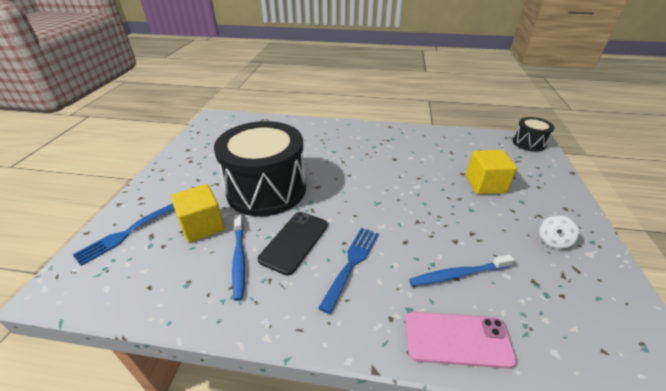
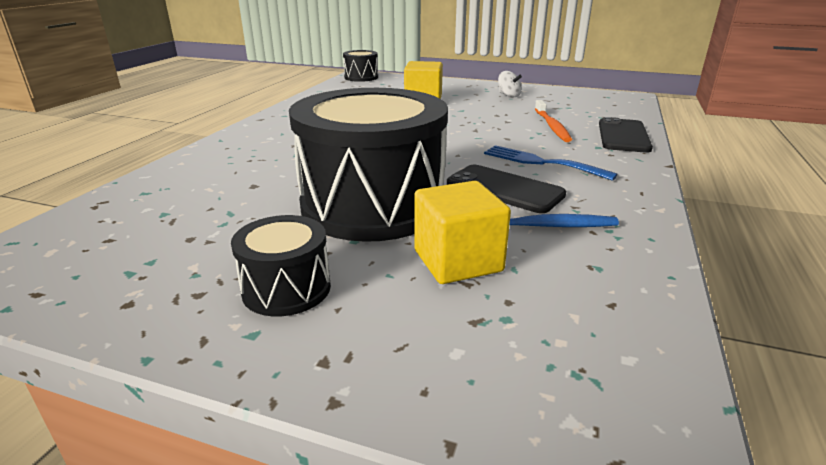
camera: 80 degrees left, 10 degrees down
blue fork [72,203,175,266] -> none
pink phone [405,312,517,369] -> black phone [599,117,653,153]
blue toothbrush [409,254,514,286] -> orange toothbrush [535,100,572,142]
none -> black drum [231,215,331,316]

